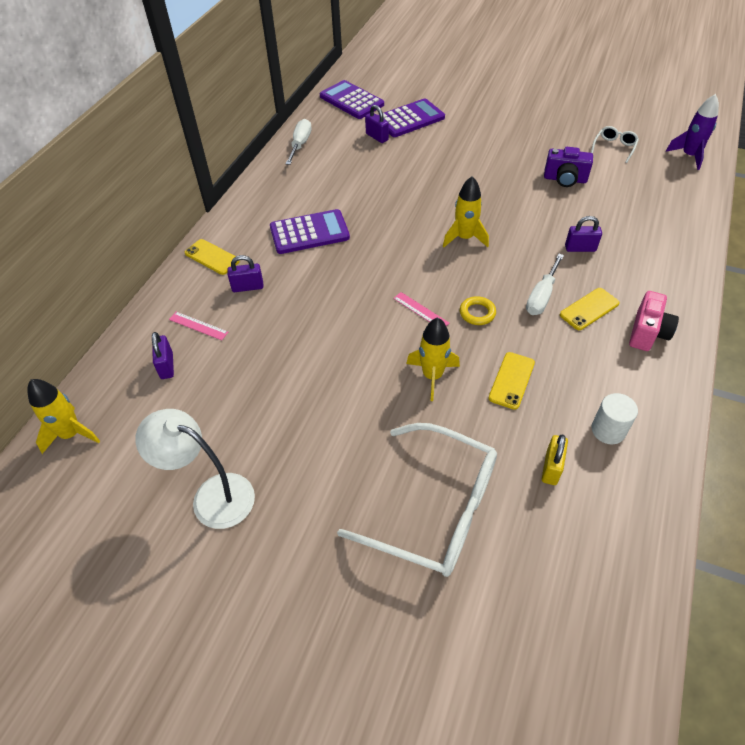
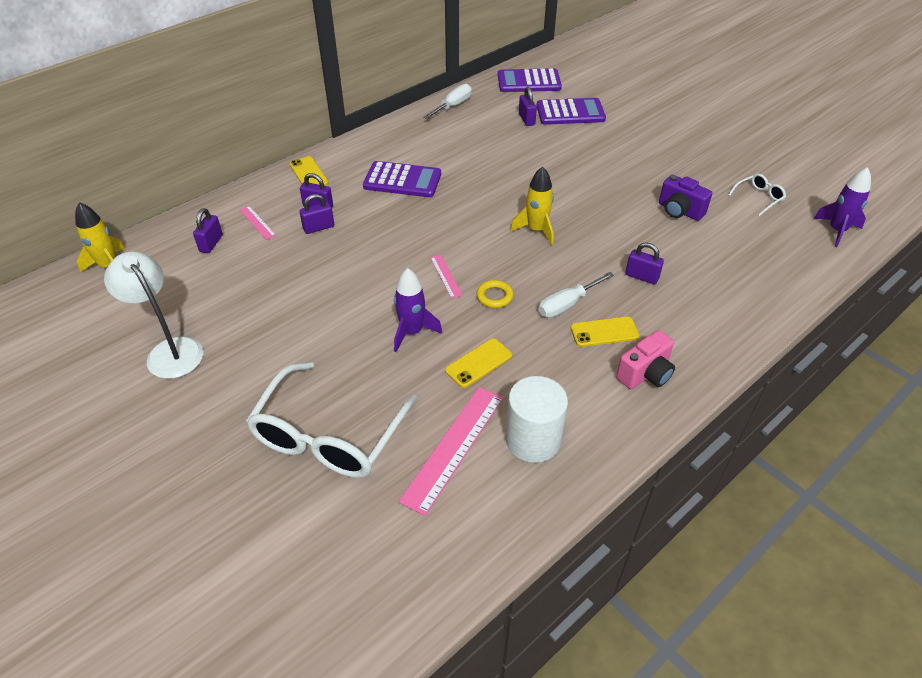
camera: 25 degrees right, 5 degrees down
purple calculator [320,80,384,119] -> purple calculator turned 75 degrees counterclockwise [498,68,562,92]
white glasses [337,423,497,577] -> white glasses turned 60 degrees clockwise [246,362,417,478]
yellow rocket [406,317,460,401] -> purple rocket [394,268,442,352]
yellow padlock [542,435,568,485] -> pink ruler [398,387,503,516]
white cylinder [591,393,638,444] -> white cylinder [506,376,568,463], size x1.57
none -> purple padlock [300,194,334,234]

